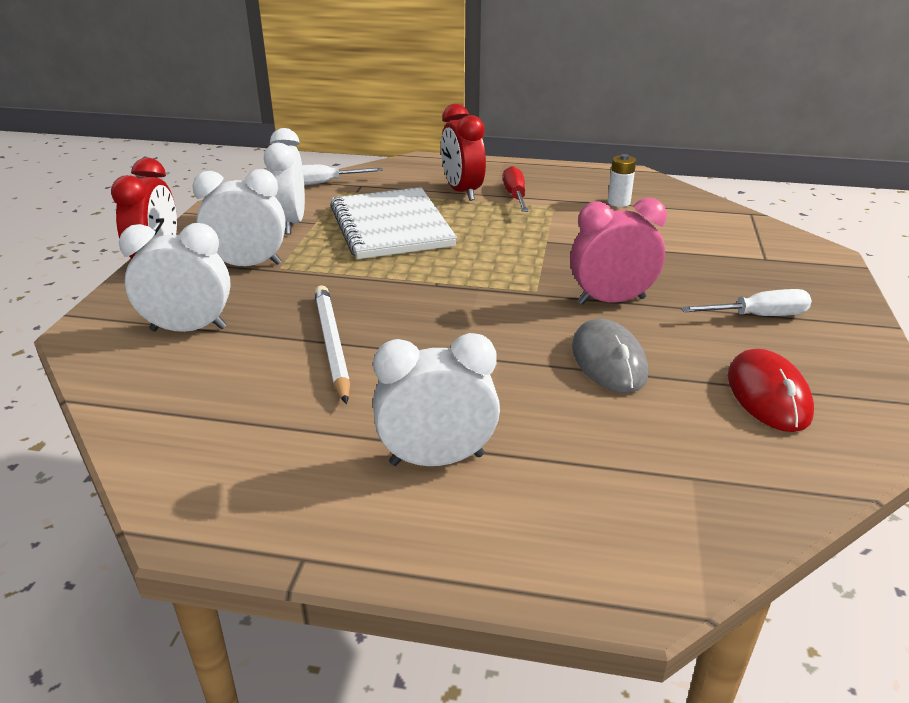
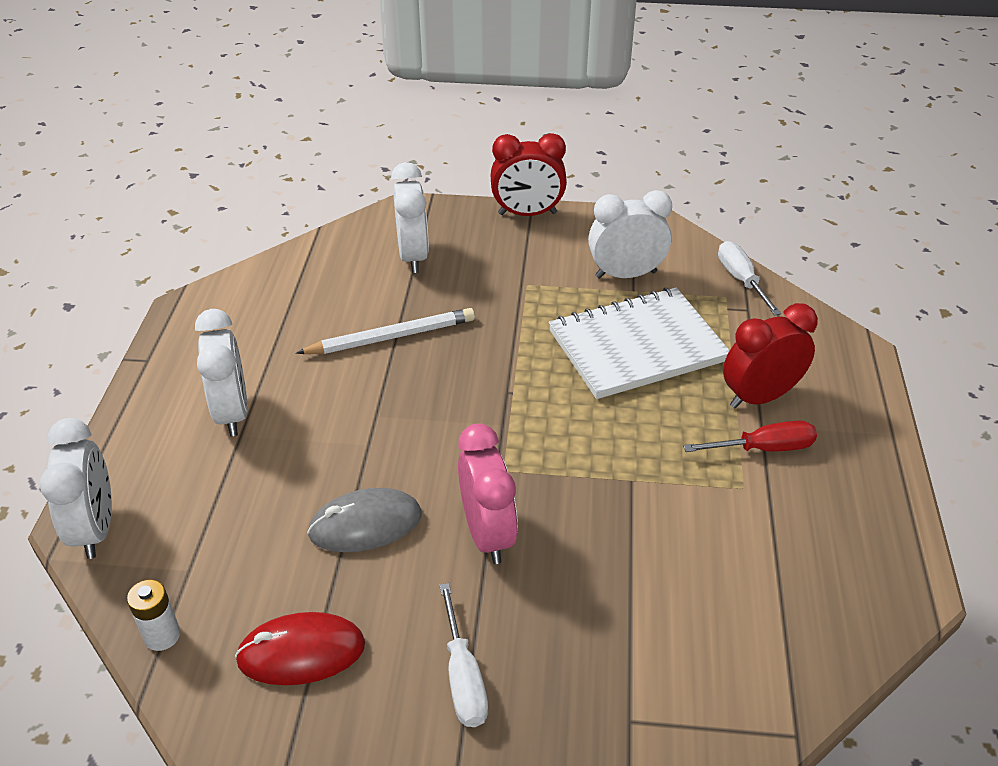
camera: 85 degrees right, 10 degrees up
white clock [193,169,286,266] -> white clock moved to [40,418,112,559]
white battery [608,154,636,207] -> white battery moved to [127,579,180,651]

